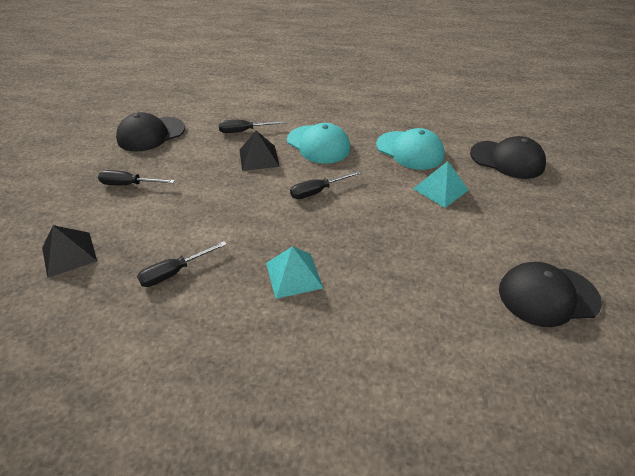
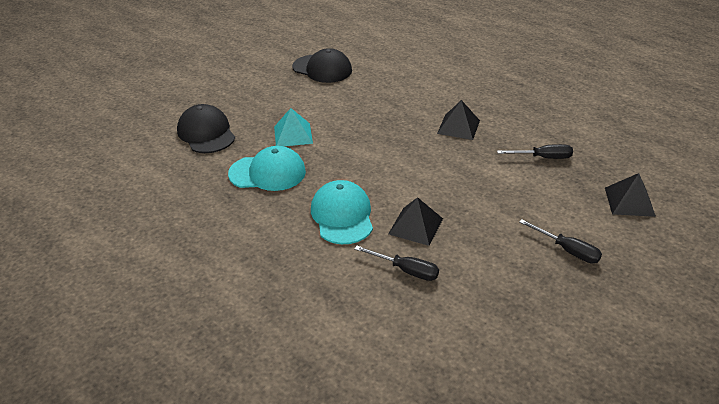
camera: 145 degrees left, 5 degrees down
black cap [116,112,185,152] -> none
turquoise pyramid [266,246,323,299] -> black pyramid [437,100,480,140]
black screwdriver [290,171,361,199] -> none
turquoise cap [376,128,445,170] -> turquoise cap turned 105 degrees clockwise [228,146,306,191]

